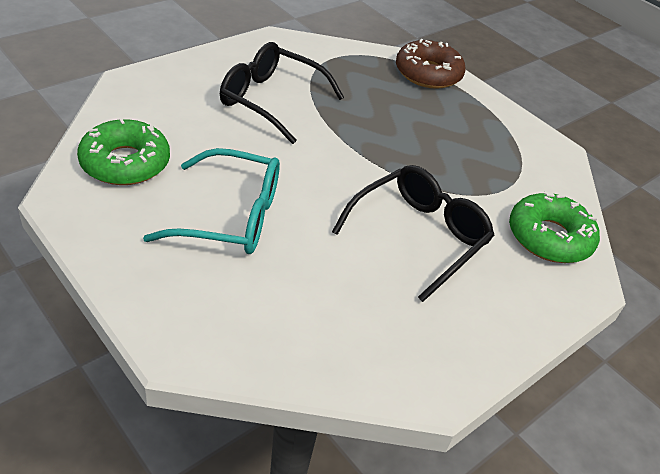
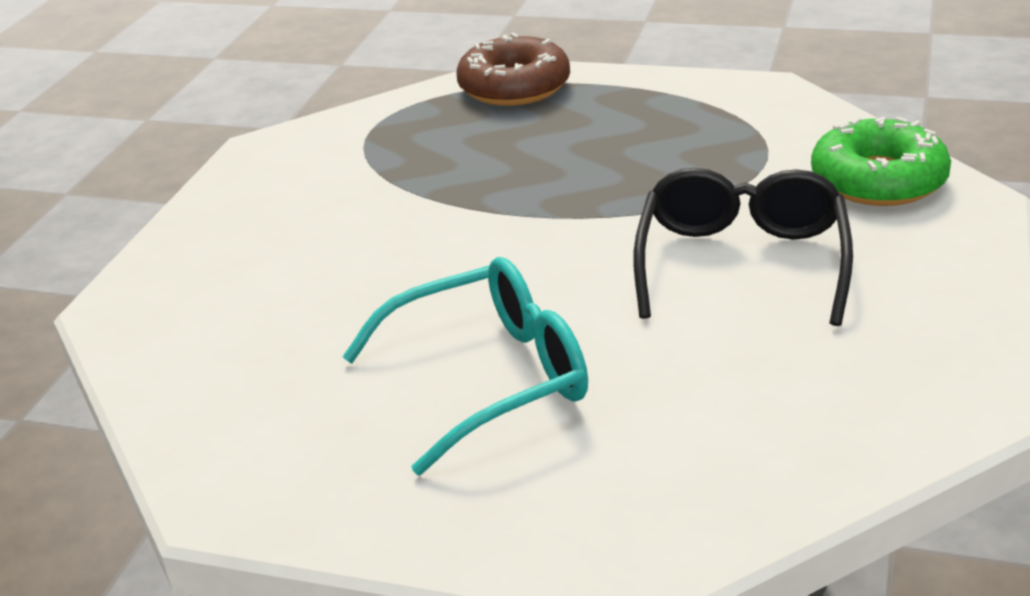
camera: 25 degrees left, 10 degrees down
green donut [77,118,170,185] -> none
black glasses [220,42,344,144] -> none

